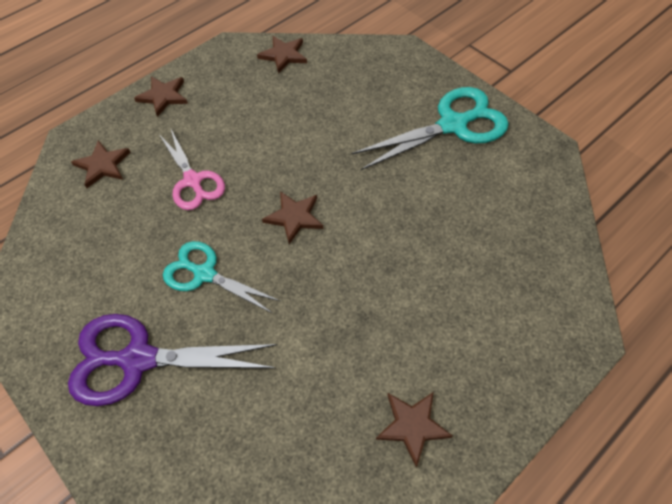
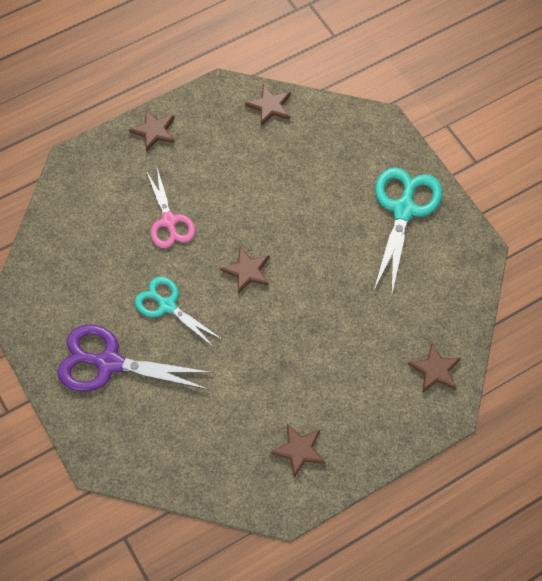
camera: 10 degrees right, 5 degrees up
brown star [71,140,130,188] -> brown star moved to [408,343,461,392]
turquoise scissors [351,87,509,170] -> turquoise scissors turned 60 degrees counterclockwise [374,167,443,293]

